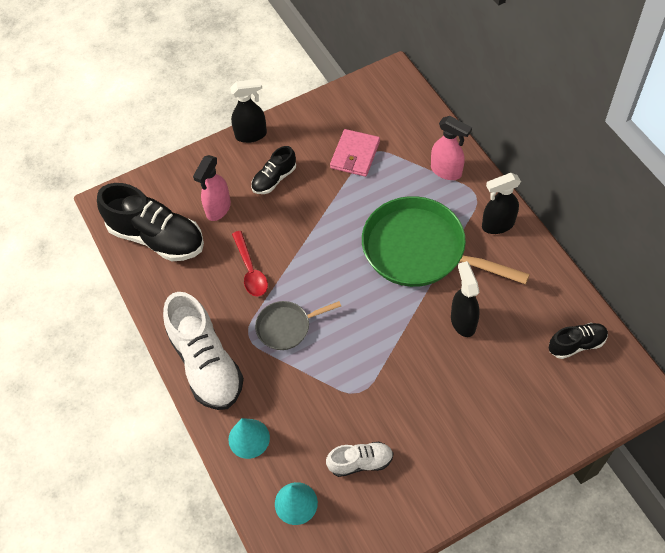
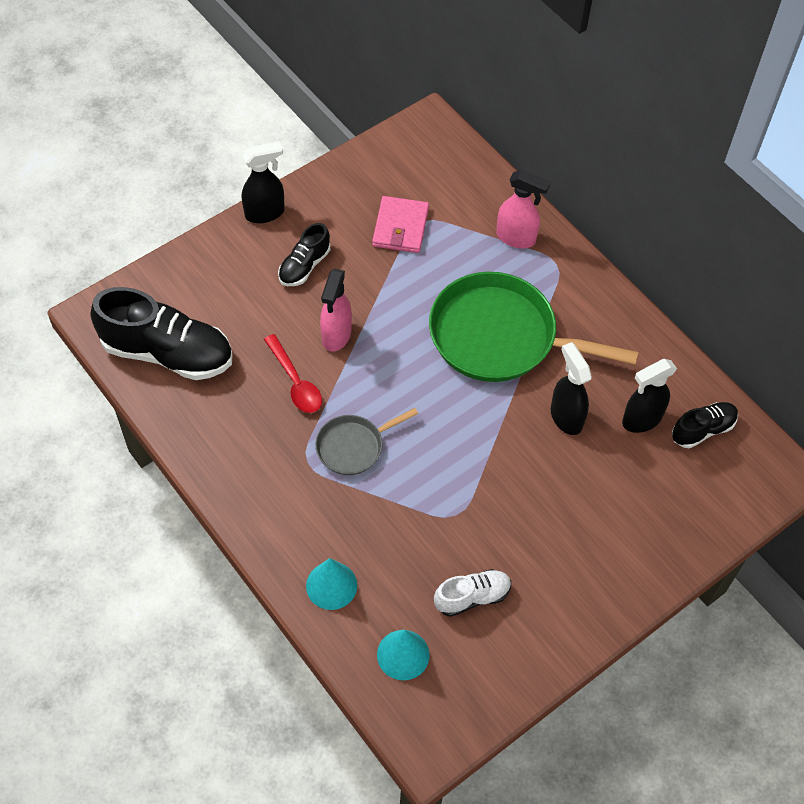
camera: 15 degrees left, 0 degrees up
white shoe [163,292,244,410] -> none
pink spray bottle [193,155,231,221] -> pink spray bottle moved to [320,269,352,352]
black spray bottle [482,173,521,234] -> black spray bottle moved to [622,359,677,433]

